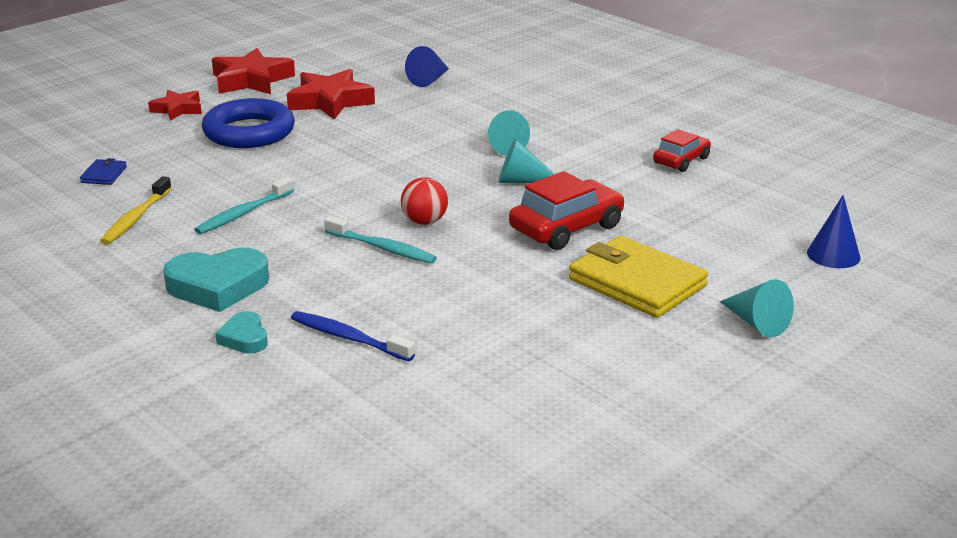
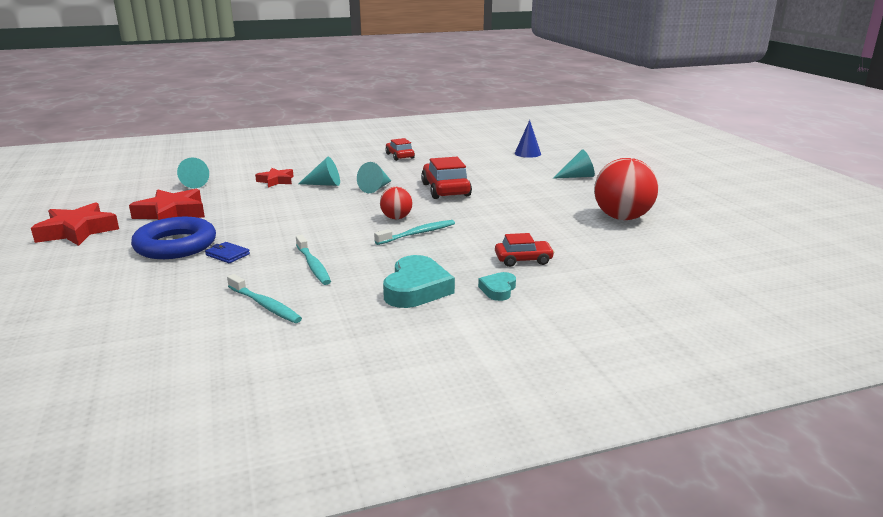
camera: 65 degrees left, 5 degrees down
blue wallet [80,158,127,185] -> blue wallet moved to [205,242,250,263]
yellow toothbrush [100,176,172,245] -> turquoise toothbrush [227,274,302,323]
red star [148,90,202,121] -> red star moved to [255,168,294,187]
turquoise heart [215,311,268,353] -> turquoise heart turned 105 degrees clockwise [478,272,516,301]
blue toothbrush [291,311,415,361] -> red car [495,233,555,267]
blue cone [405,46,449,87] -> turquoise cone [177,157,209,188]
yellow wallet [569,236,708,318] -> none
none -> red ball [594,158,658,220]

